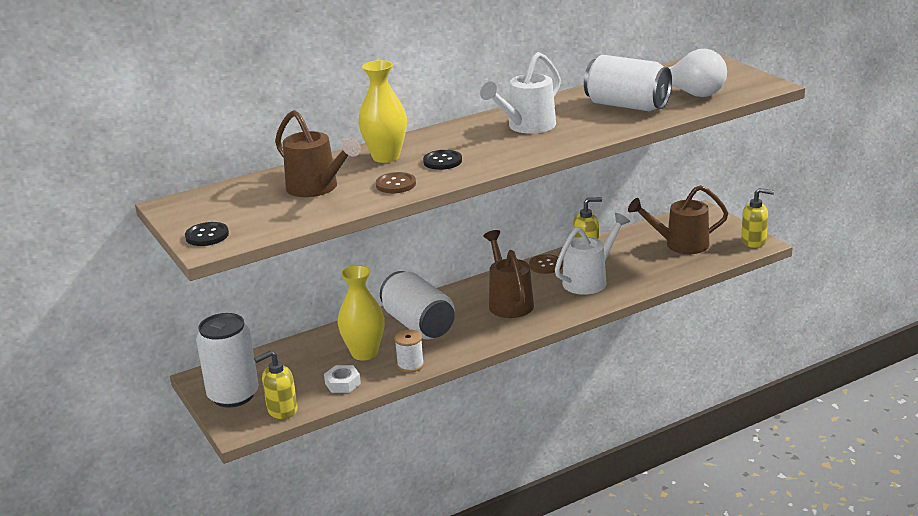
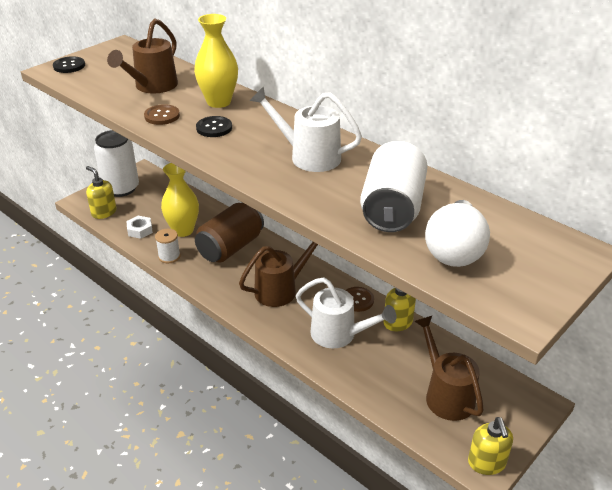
camera: 70 degrees right, 10 degrees up
white can [380,271,455,340] -> brown can [195,202,264,262]

